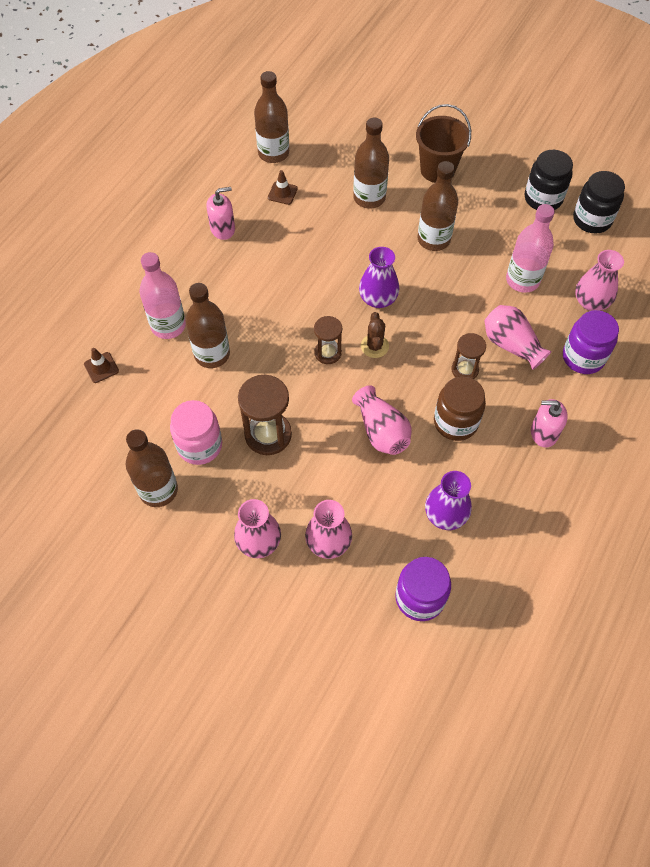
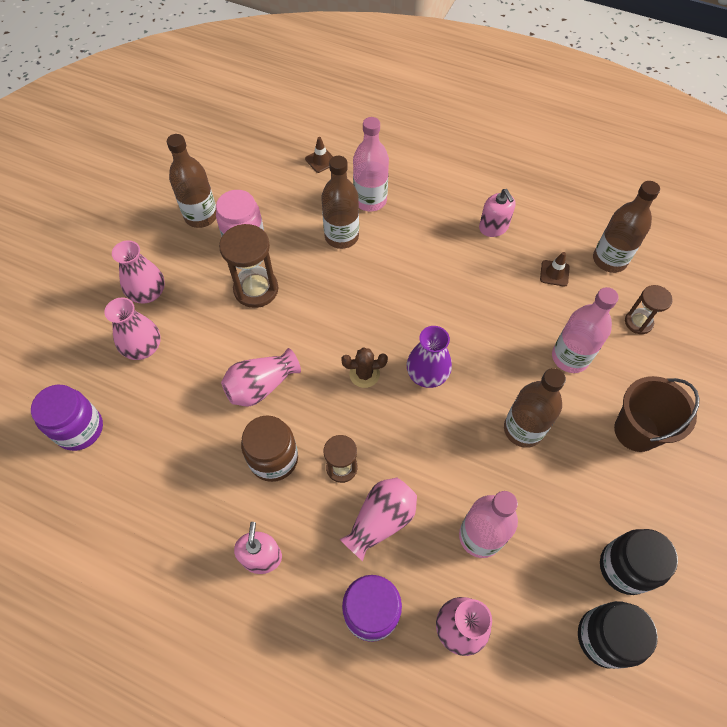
camera: 85 degrees right, 0 degrees up
brown hourglass [314,316,342,364] -> brown hourglass moved to [625,285,673,334]
brown bottle [353,118,389,209] -> pink bottle [552,287,619,373]
purple vase [425,471,472,530] -> none

